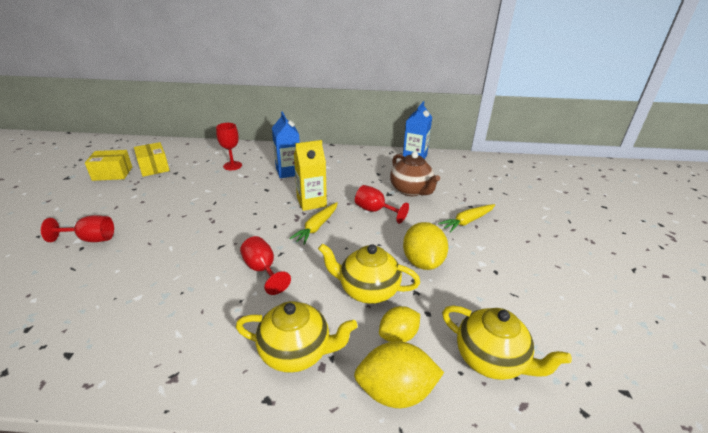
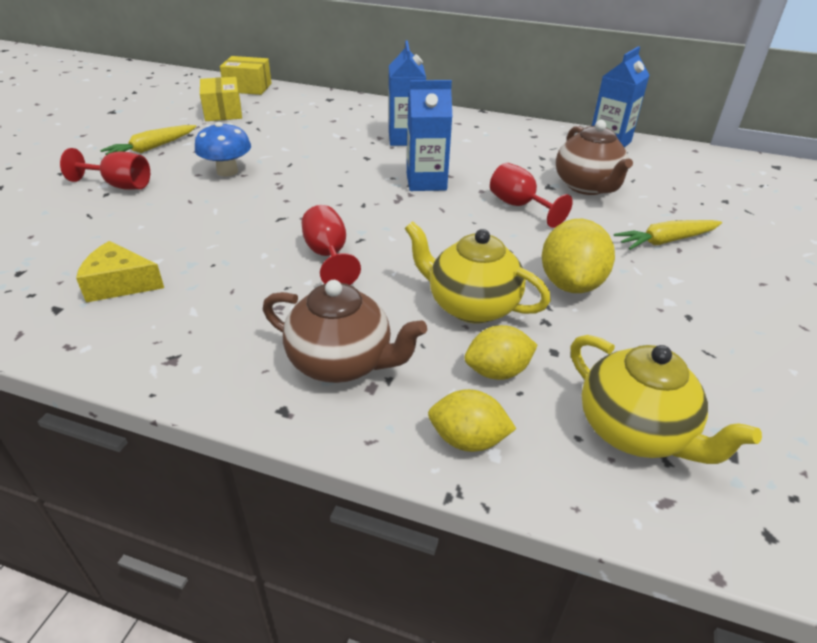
camera: 15 degrees right, 5 degrees up
yellow box [85,150,132,181] -> yellow box moved to [220,56,271,95]
red goblet [216,123,242,170] -> none
yellow teapot [236,301,358,373] -> brown teapot [263,280,427,383]
yellow carrot [289,202,338,245] -> yellow carrot moved to [100,125,197,155]
yellow carton [294,140,327,211] -> blue carton [407,80,452,191]
yellow lemon [354,341,444,408] -> yellow lemon [428,389,516,452], size x0.65
none -> yellow cheese [76,241,164,302]
none -> blue mushroom [195,122,251,177]

